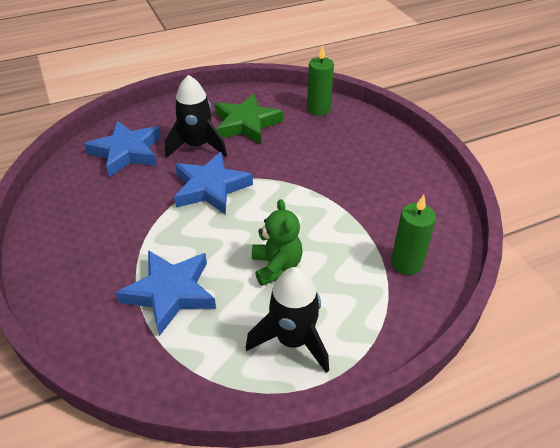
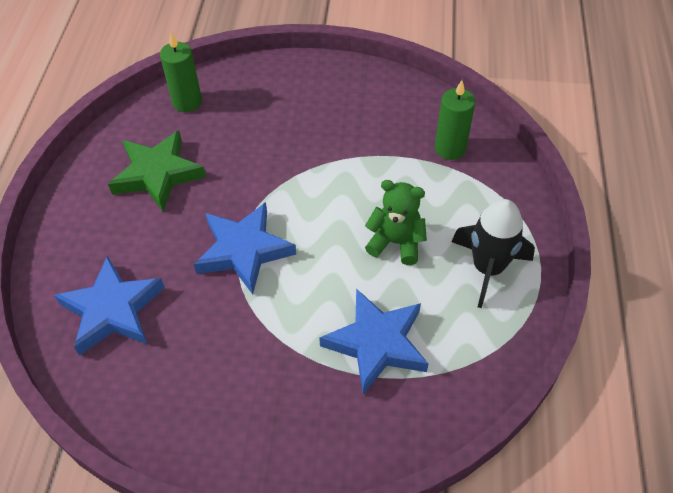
camera: 60 degrees left, 10 degrees up
black rocket [165,75,227,158] -> none

